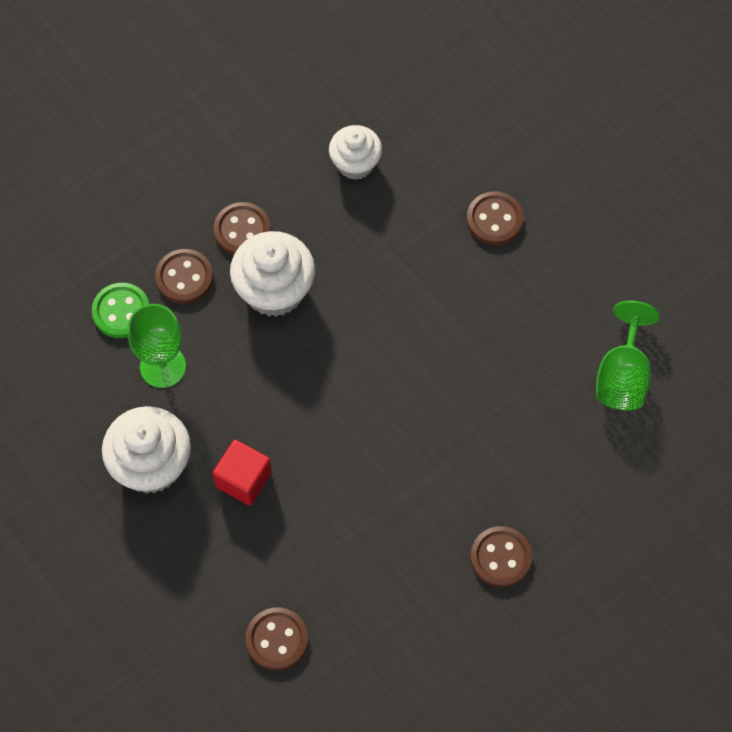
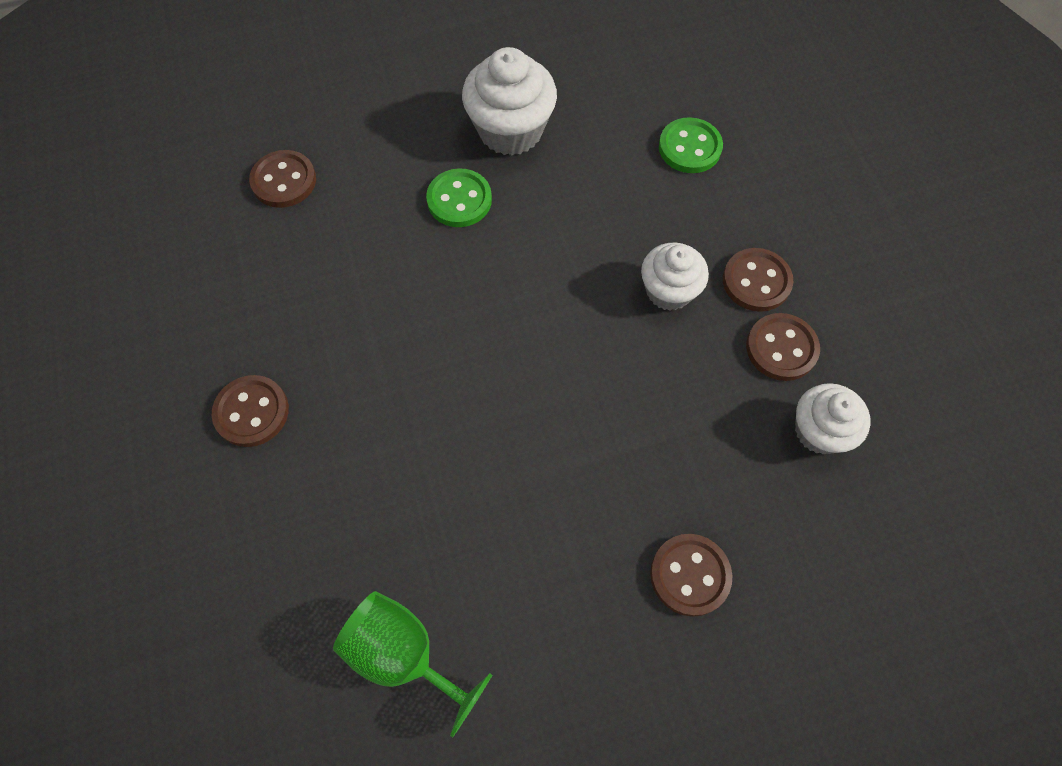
camera: 110 degrees right, 0 degrees up
green goblet [127,304,186,388] -> none
brown button [155,249,213,304] -> brown button moved to [746,313,820,381]
red cube [213,440,272,506] -> green button [426,168,492,227]
white cupcake [230,231,315,317] -> white cupcake [641,243,709,311], size x0.65

